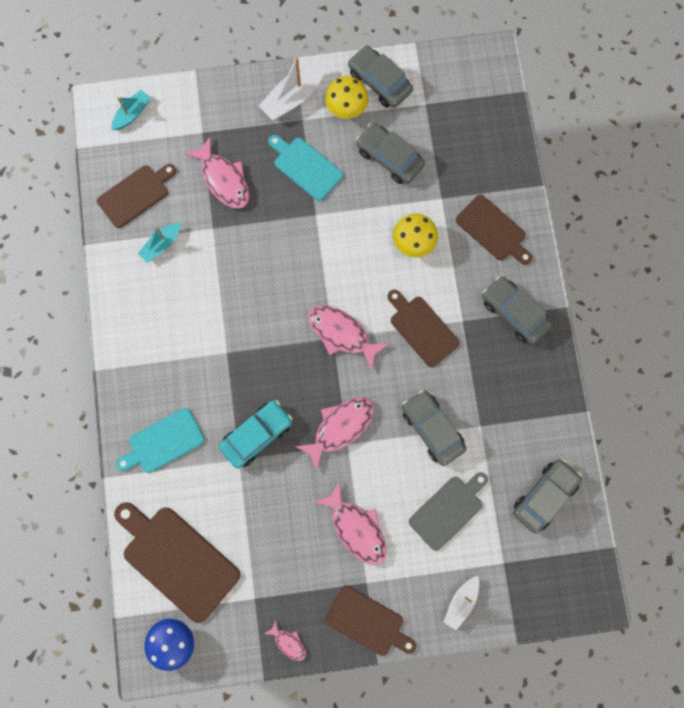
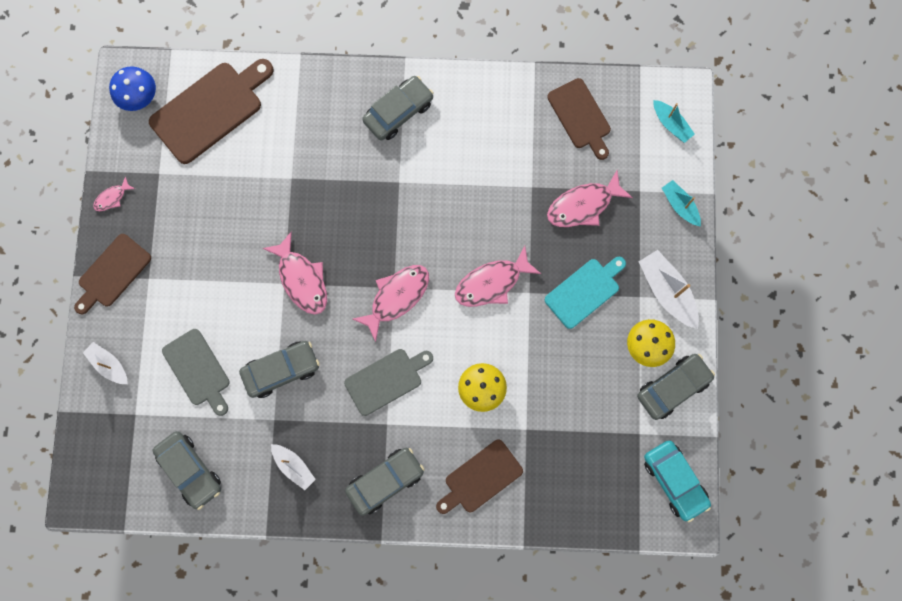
camera: 100 degrees right, 0 degrees up
turquoise cutting board [116,408,205,473] -> none
turquoise boat [138,223,180,263] -> turquoise boat moved to [662,180,701,227]
turquoise car [219,400,293,469] -> turquoise car moved to [644,440,711,522]
pink fish [313,481,387,565] -> pink fish moved to [455,246,541,307]
grey car [356,123,425,184] -> grey car moved to [362,76,434,140]
brown cutting board [388,290,460,367] -> grey cutting board [344,349,433,416]
none -> white boat [271,444,316,490]

